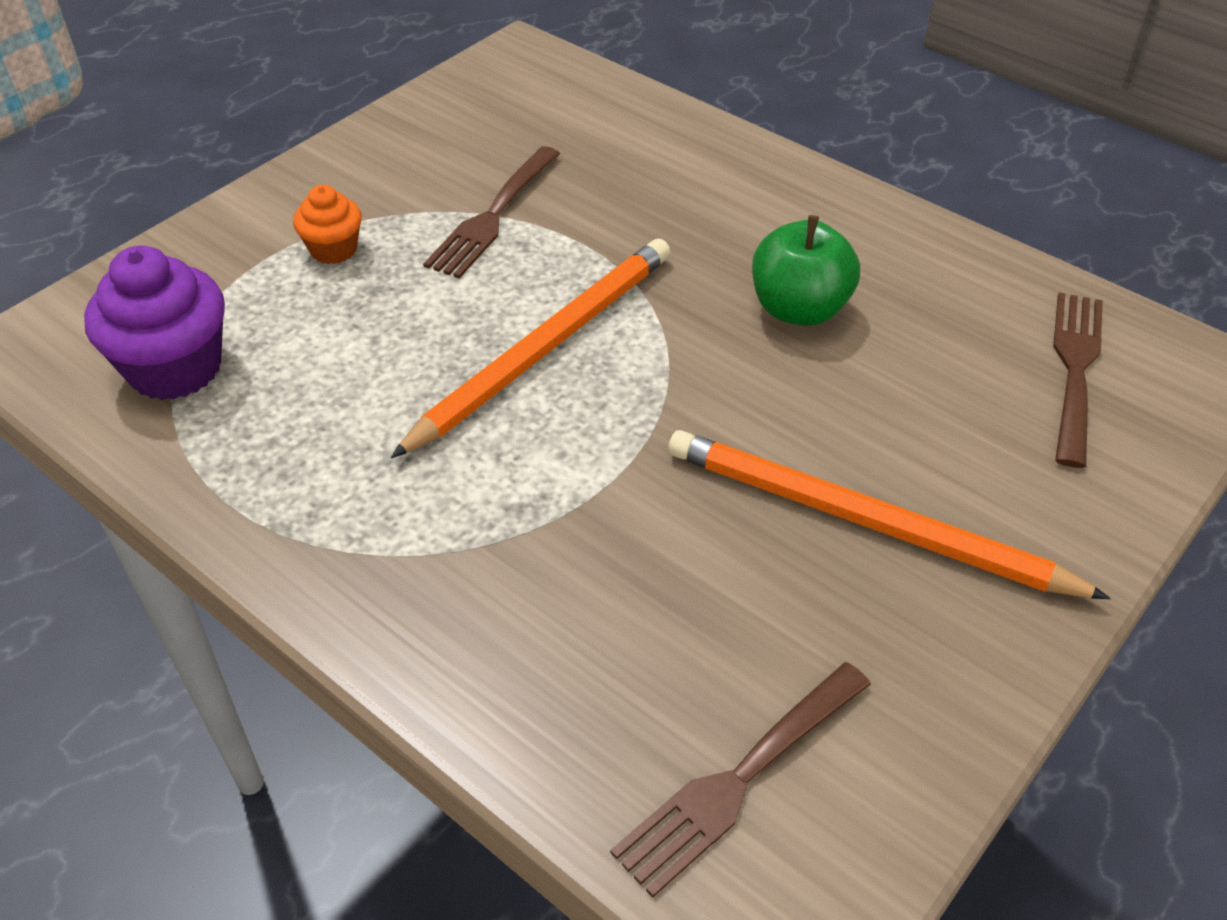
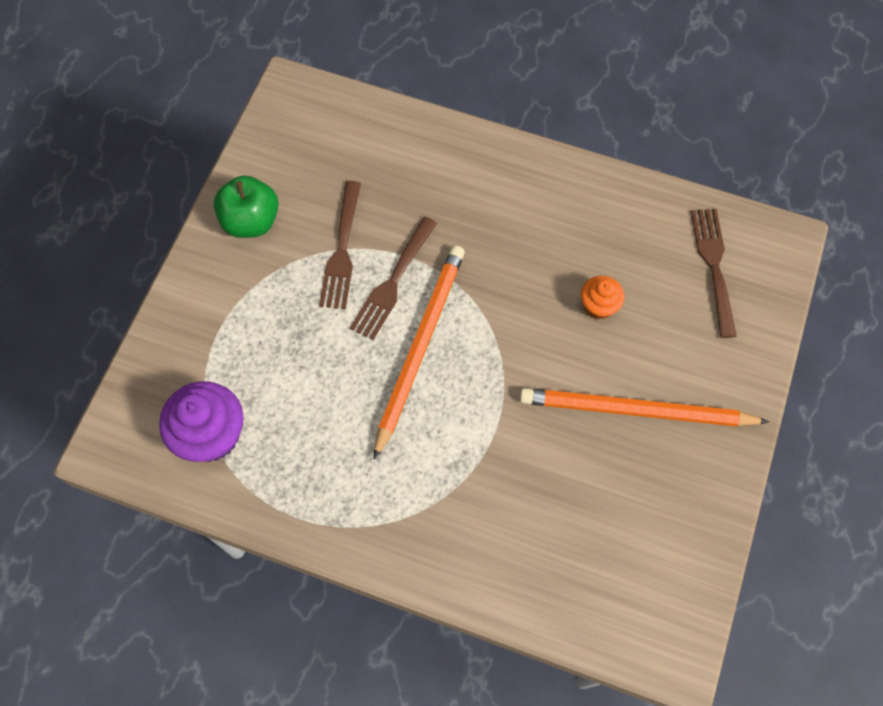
camera: 20 degrees left, 20 degrees up
orange cupcake [293,185,362,264] -> orange cupcake moved to [581,276,624,320]
brown fork [610,662,871,898] -> brown fork moved to [350,217,437,340]
green apple [752,215,860,326] -> green apple moved to [214,176,279,238]

